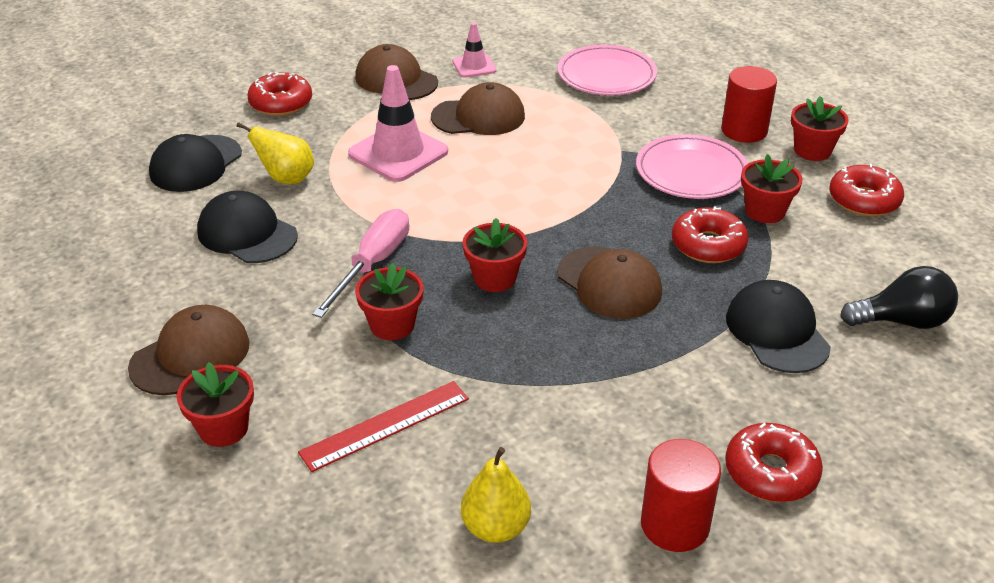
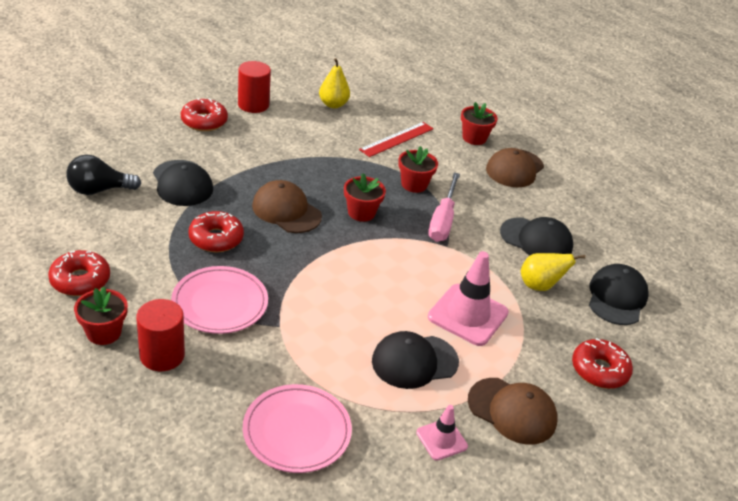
camera: 165 degrees right, 0 degrees up
brown cap [431,82,525,135] -> black cap [372,331,459,389]
red flower pot [741,154,803,223] -> none

